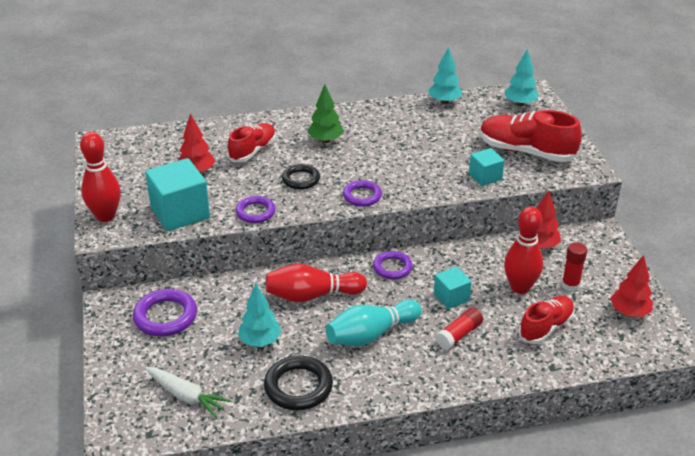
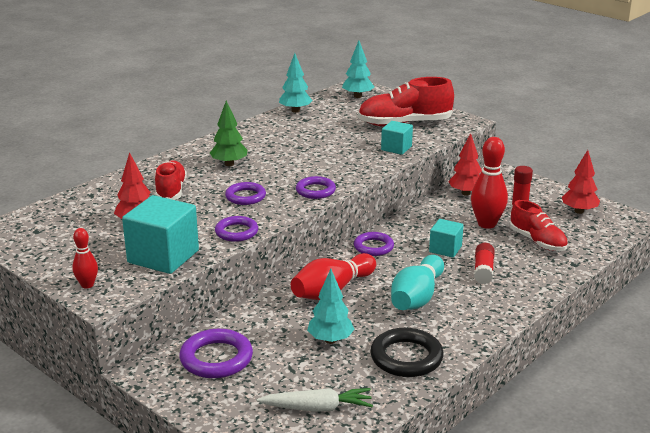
camera: 35 degrees left, 10 degrees down
red bowling pin [80,132,121,222] -> red bowling pin [72,228,98,289], size x0.55
black ring [282,164,320,190] -> purple ring [225,182,266,205]
red shoe [519,296,575,344] -> red shoe turned 135 degrees clockwise [509,200,568,251]

